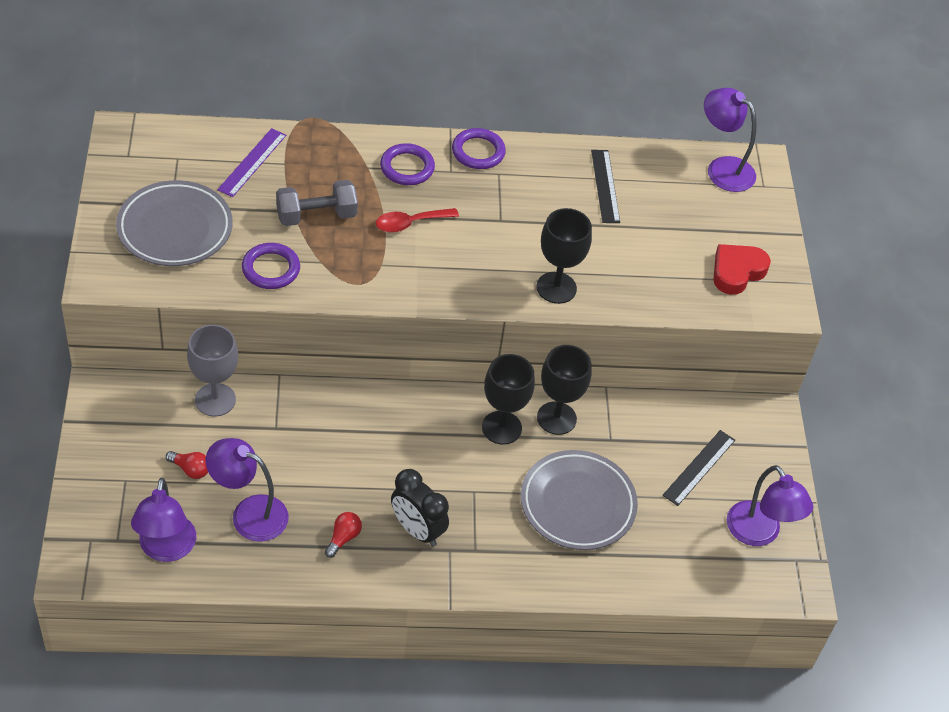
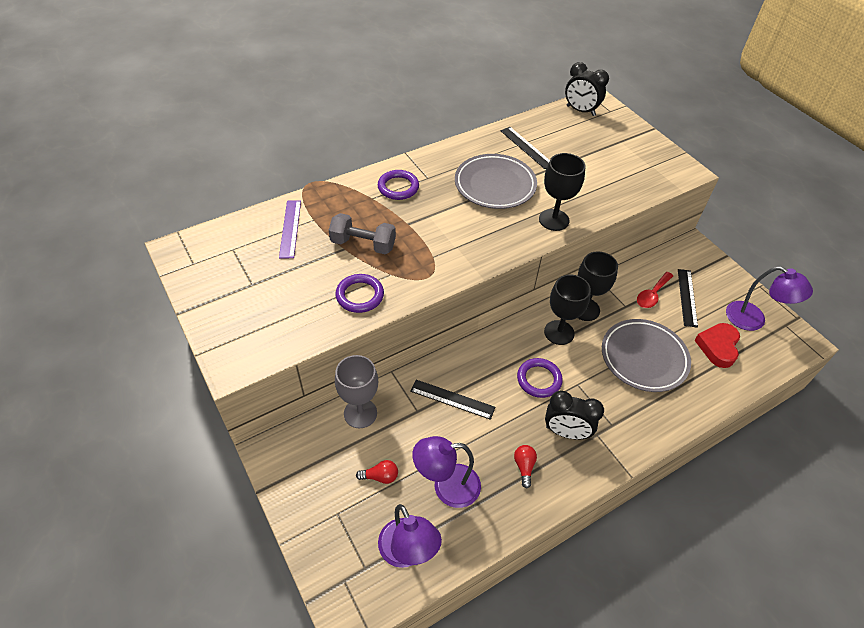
camera: 25 degrees left, 0 degrees up
grey plate [116,180,233,266] -> grey plate moved to [455,154,537,209]
grey dumbbell [276,180,358,226] -> grey dumbbell turned 60 degrees clockwise [329,213,396,254]
red spoon [376,208,459,233] -> red spoon moved to [637,272,673,308]
purple ring [452,128,506,169] -> purple ring moved to [517,358,563,398]
purple lamp [704,88,757,192] -> black clock [565,62,609,116]
red heart [713,244,771,295] -> red heart moved to [694,323,740,368]
none -> black ruler [410,380,495,420]

